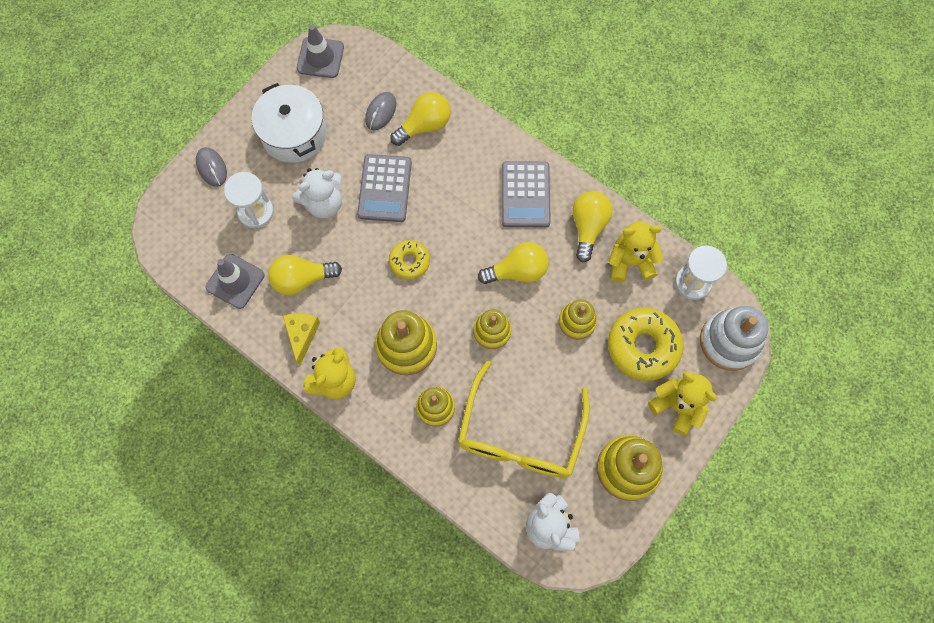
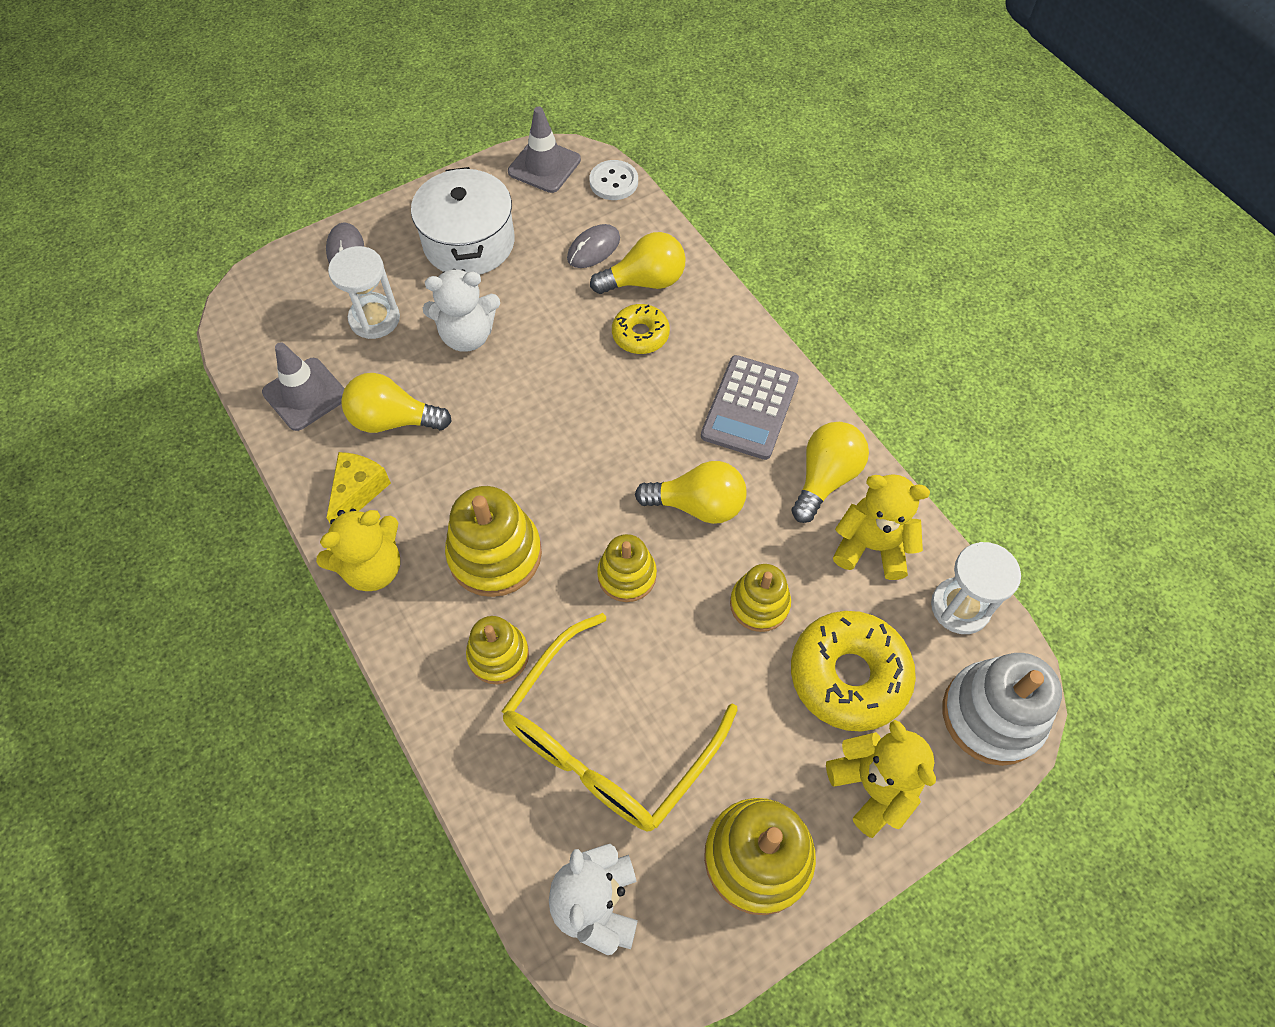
camera: 20 degrees right, 10 degrees down
grey calculator [357,154,412,222] -> none
yellow donut [389,240,430,280] -> yellow donut moved to [612,304,670,354]
none -> white button [589,160,638,200]

